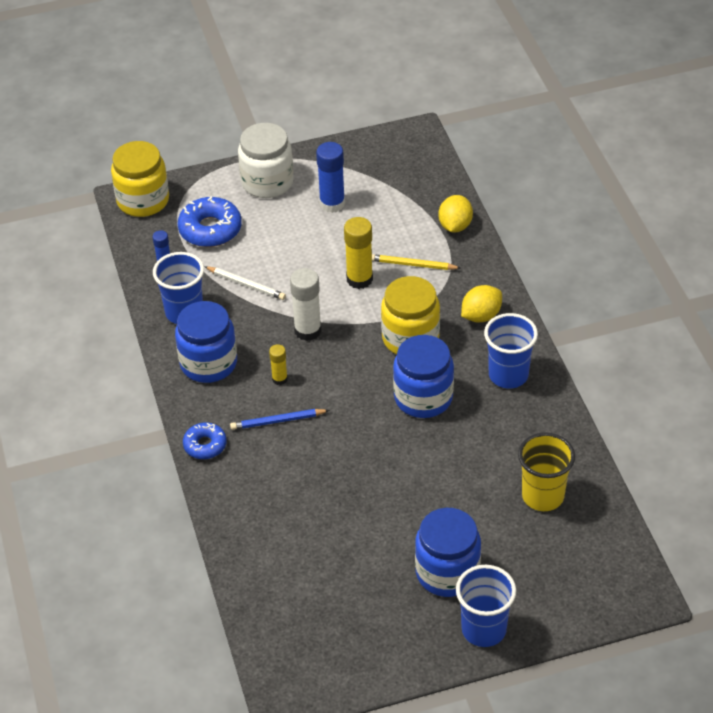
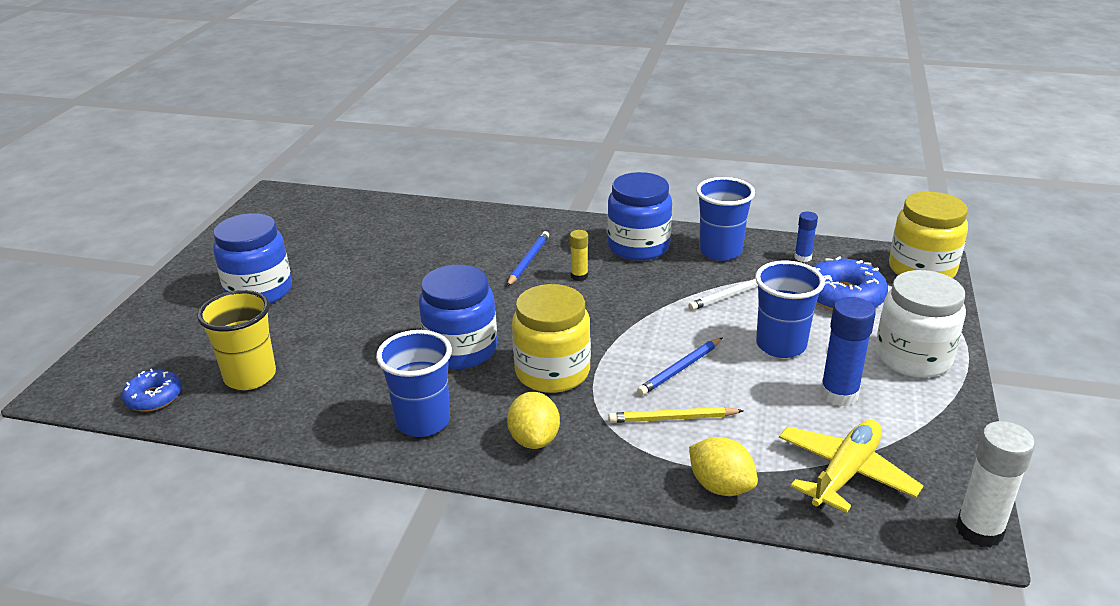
camera: 120 degrees right, 15 degrees down
blue donut [183,422,227,459] -> blue donut moved to [122,369,182,412]
white glue stick [290,268,322,341] -> white glue stick moved to [956,421,1035,548]
yellow glue stick [344,217,373,289] -> blue pencil [637,337,723,396]
yellow pencil [372,254,460,270] -> yellow pencil turned 135 degrees counterclockwise [608,407,744,423]
blue cup [456,565,516,647] -> blue cup moved to [755,261,825,358]
none -> yellow plane [779,420,923,513]

